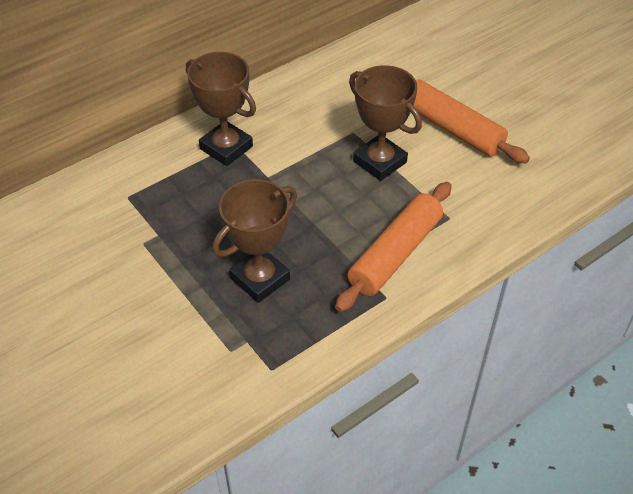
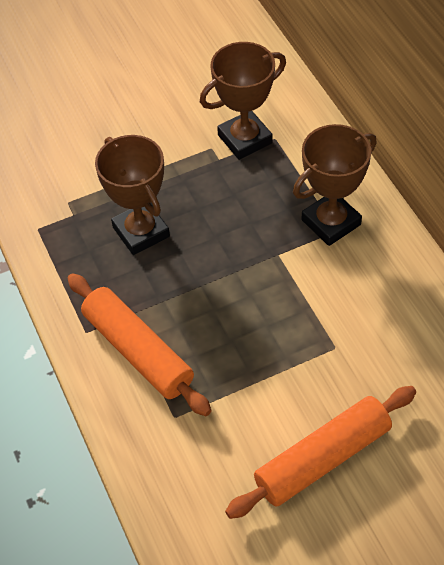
camera: 105 degrees right, 5 degrees up
brown trophy [349,65,422,181] -> brown trophy moved to [200,42,286,160]

